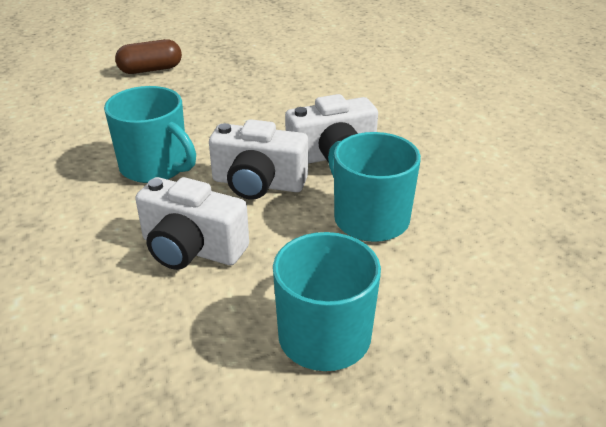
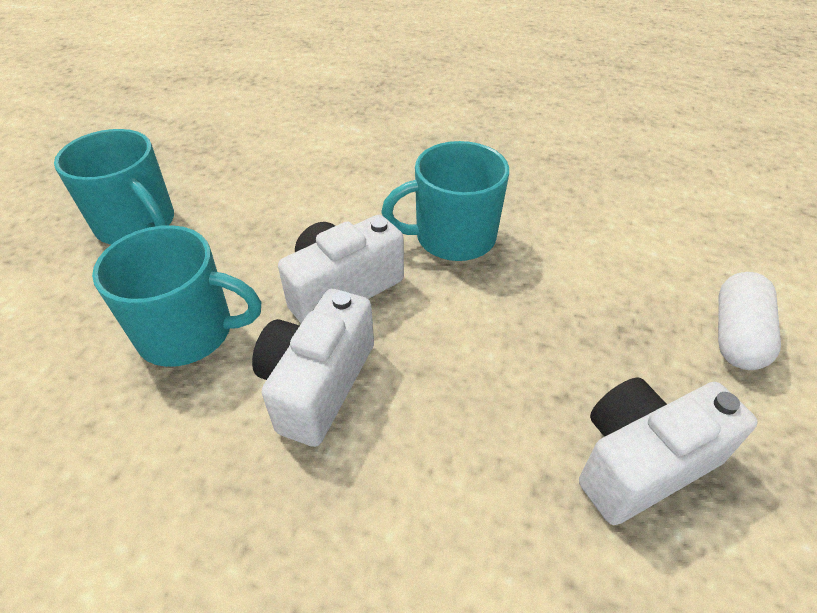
camera: 130 degrees right, 10 degrees up
brown capsule [115,39,182,74] -> white capsule [718,272,781,370]
white camera [135,177,249,270] -> white camera moved to [579,378,758,525]

